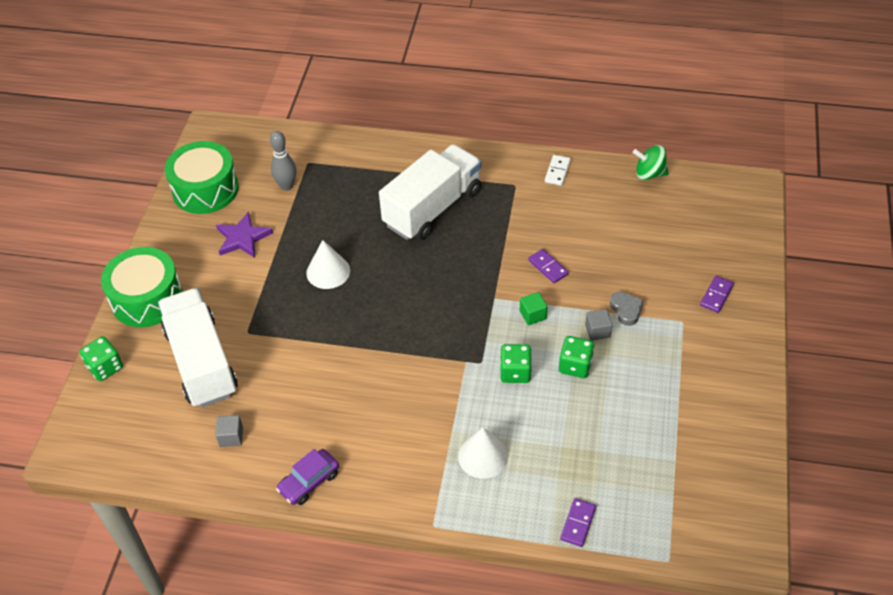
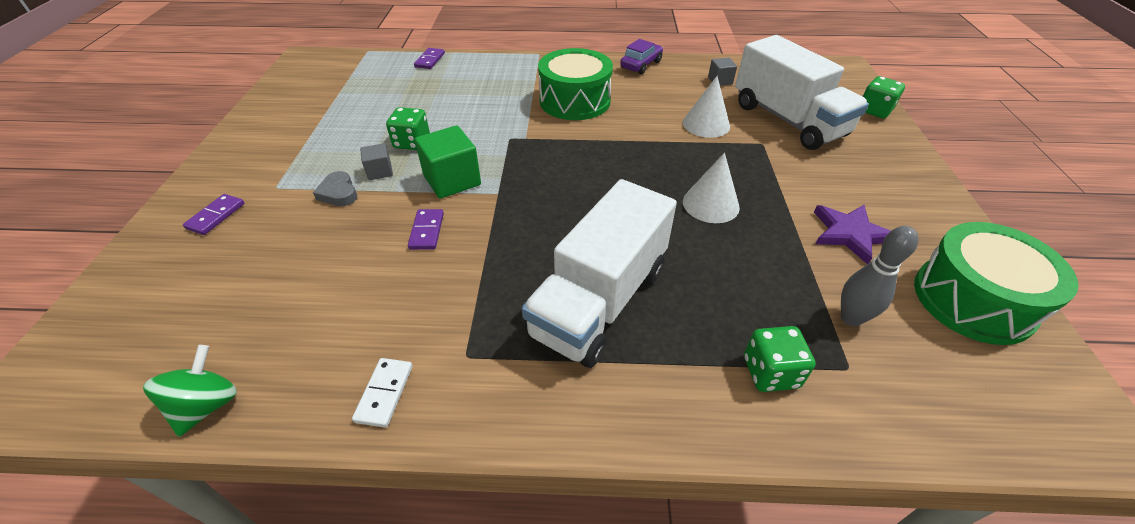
camera: 170 degrees right, 5 degrees down
green drum [101,247,183,327] -> green drum moved to [538,48,613,120]
white cone [458,428,508,479] -> white cone moved to [683,76,730,138]
green dice [500,344,532,383] -> green dice moved to [744,326,816,392]
green cube [520,292,548,325] -> green cube [415,125,481,199], size x1.85
purple domino [528,249,569,283] -> purple domino turned 45 degrees clockwise [408,209,444,250]
green spinning top [633,145,669,180] -> green spinning top turned 75 degrees counterclockwise [143,345,237,436]

